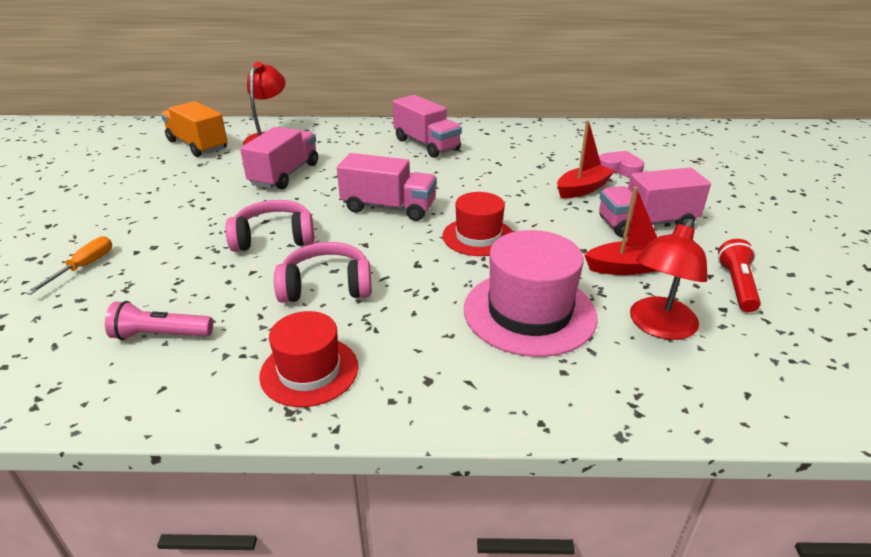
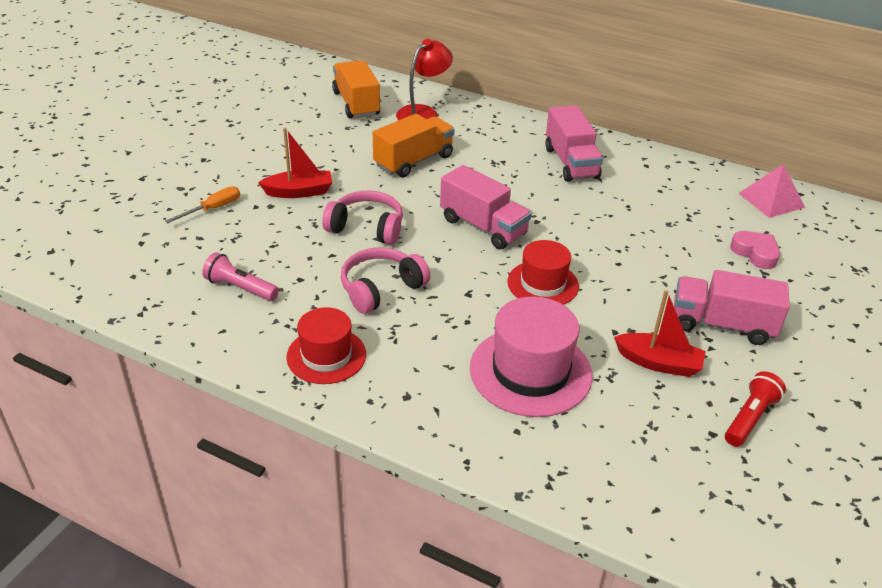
camera: 25 degrees right, 5 degrees up
pink truck [240,127,318,189] -> orange truck [373,114,455,178]
pink headphones [274,242,372,303] -> pink headphones turned 60 degrees counterclockwise [341,248,430,314]
red boat [557,120,615,199] -> red boat moved to [258,128,332,198]
red lamp [630,219,708,340] -> none
none -> pink pyramid [738,164,805,218]

